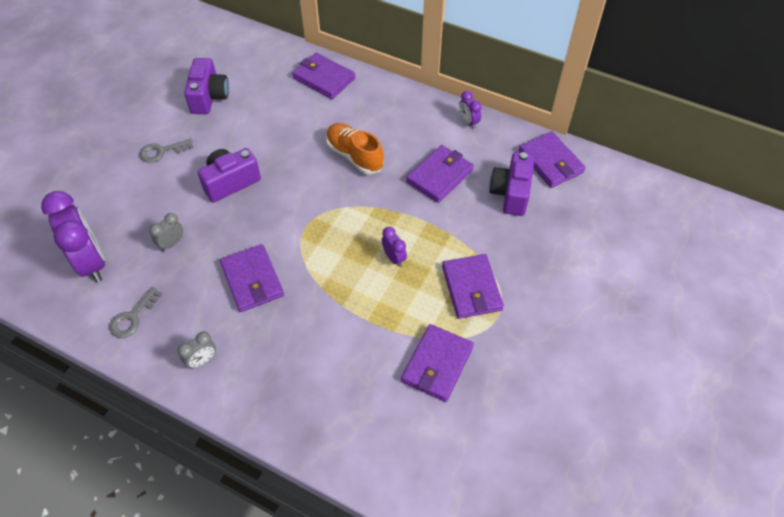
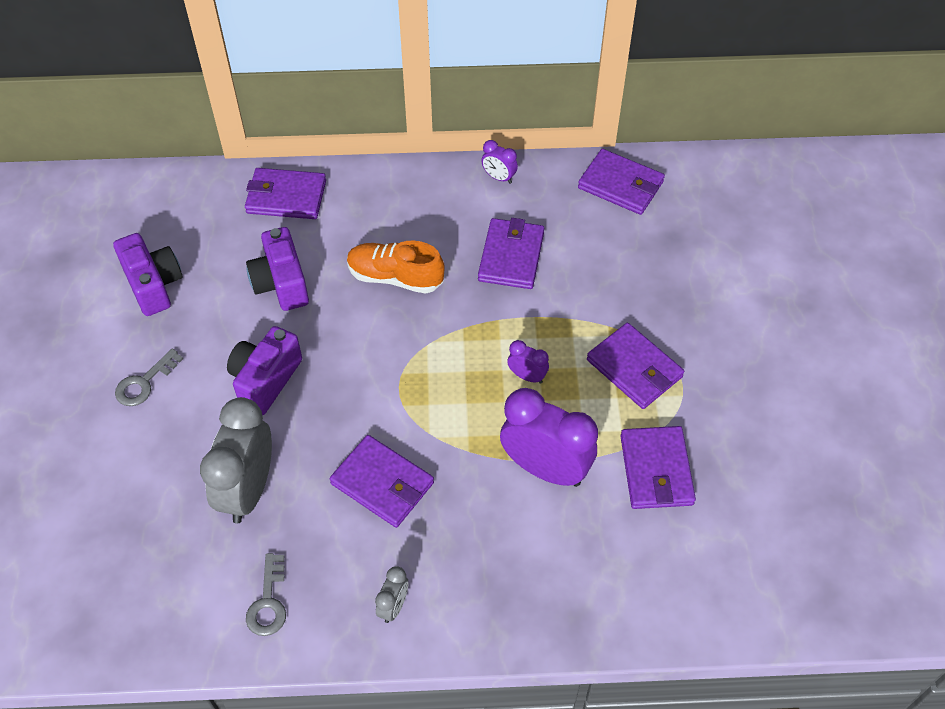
camera: 30 degrees left, 0 degrees up
purple clock [41,191,105,282] -> purple clock moved to [500,388,598,487]
grey clock [149,213,183,251] -> grey clock [200,397,272,523], size x2.18
purple camera [489,152,534,216] -> purple camera moved to [246,227,309,311]

